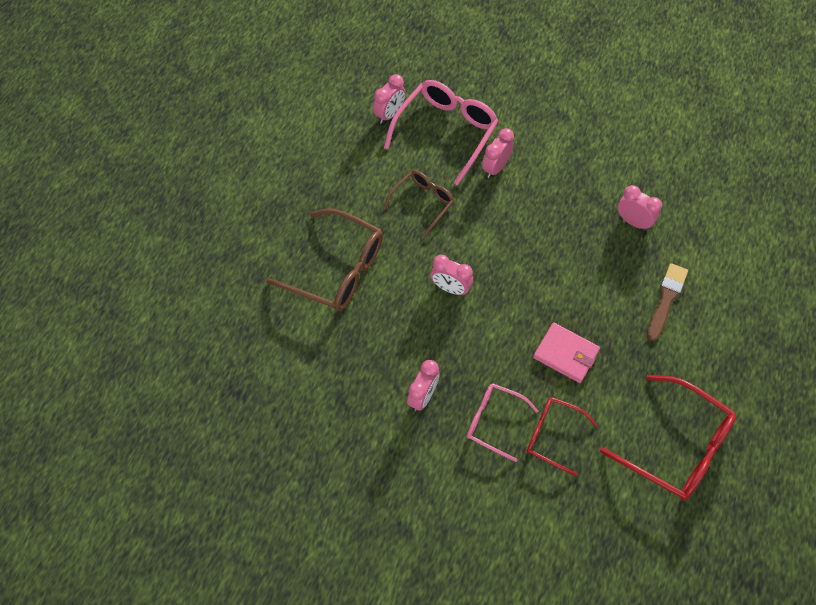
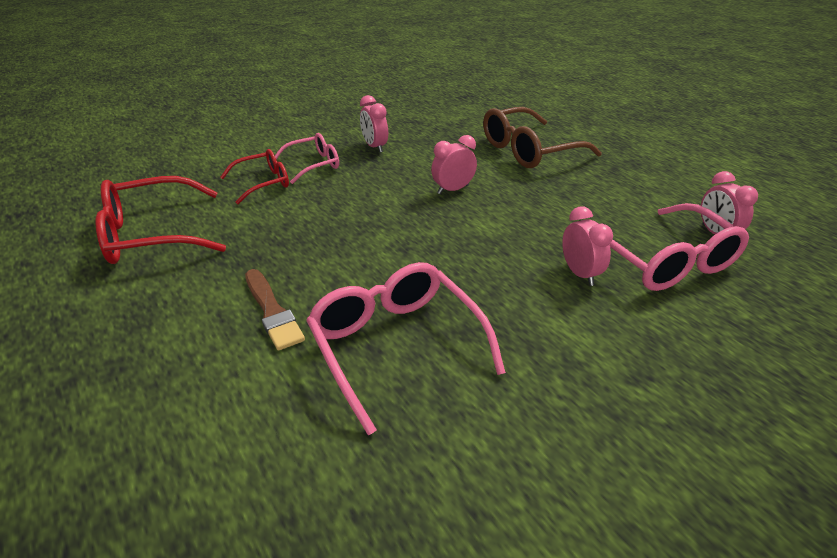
camera: 125 degrees right, 25 degrees down
brown glasses [383,170,454,237] -> none
pink wallet [533,323,600,383] -> none
pink clock [618,185,662,230] -> pink glasses [306,262,506,436]

